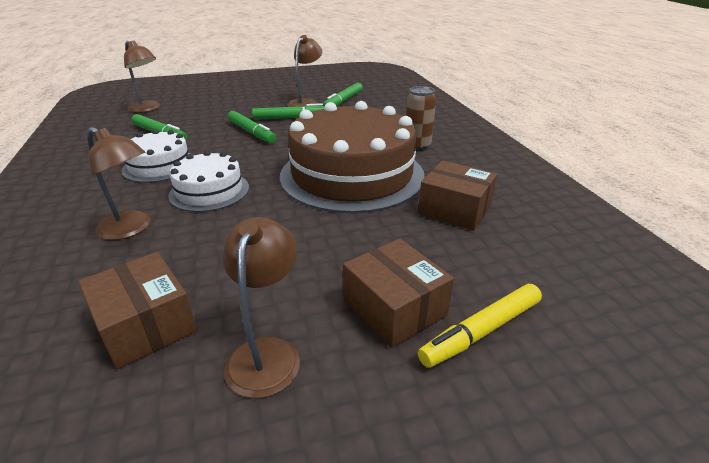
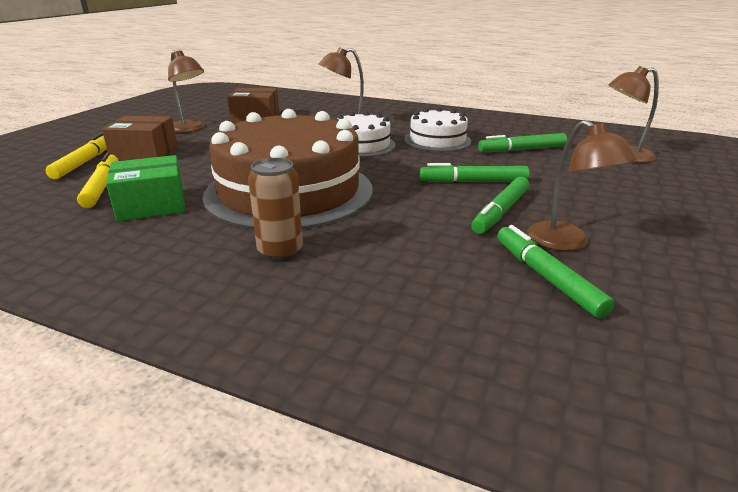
camera: 130 degrees right, 5 degrees down
brown box [418,160,497,230] -> green box [106,155,185,222]
none -> yellow marker [77,152,118,208]

